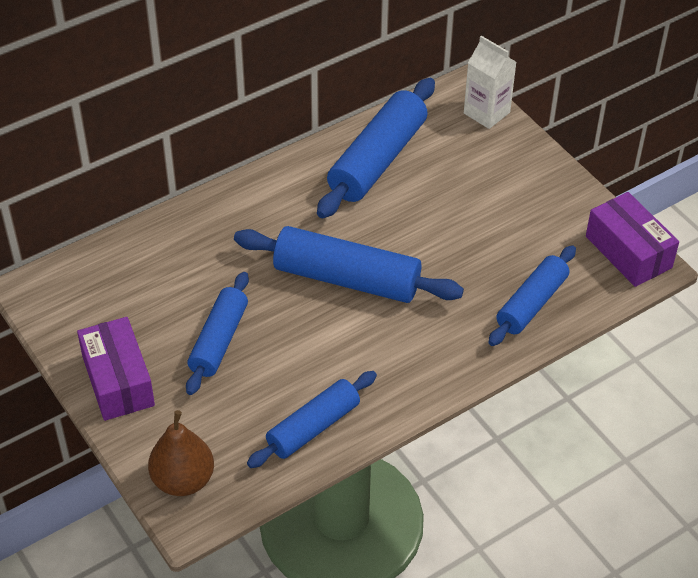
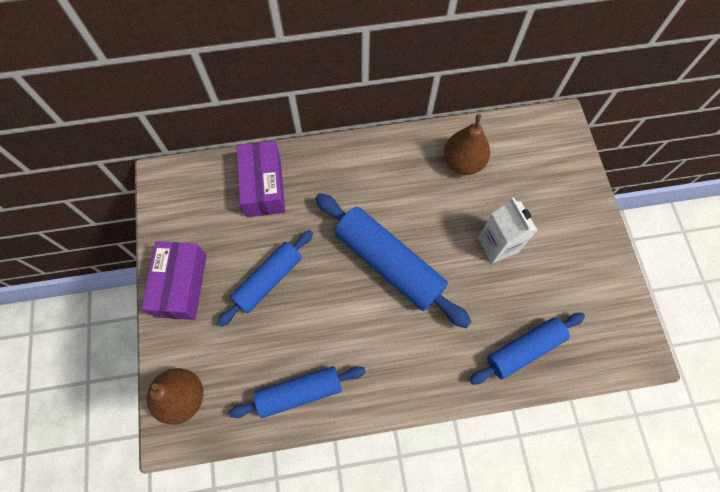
camera: 25 degrees right, 20 degrees up
blue rolling pin [317,78,435,218] -> brown pear [444,114,490,175]
white carton [464,36,516,129] -> white carton moved to [478,197,538,263]
purple box [586,192,679,287] -> purple box moved to [236,141,285,217]

